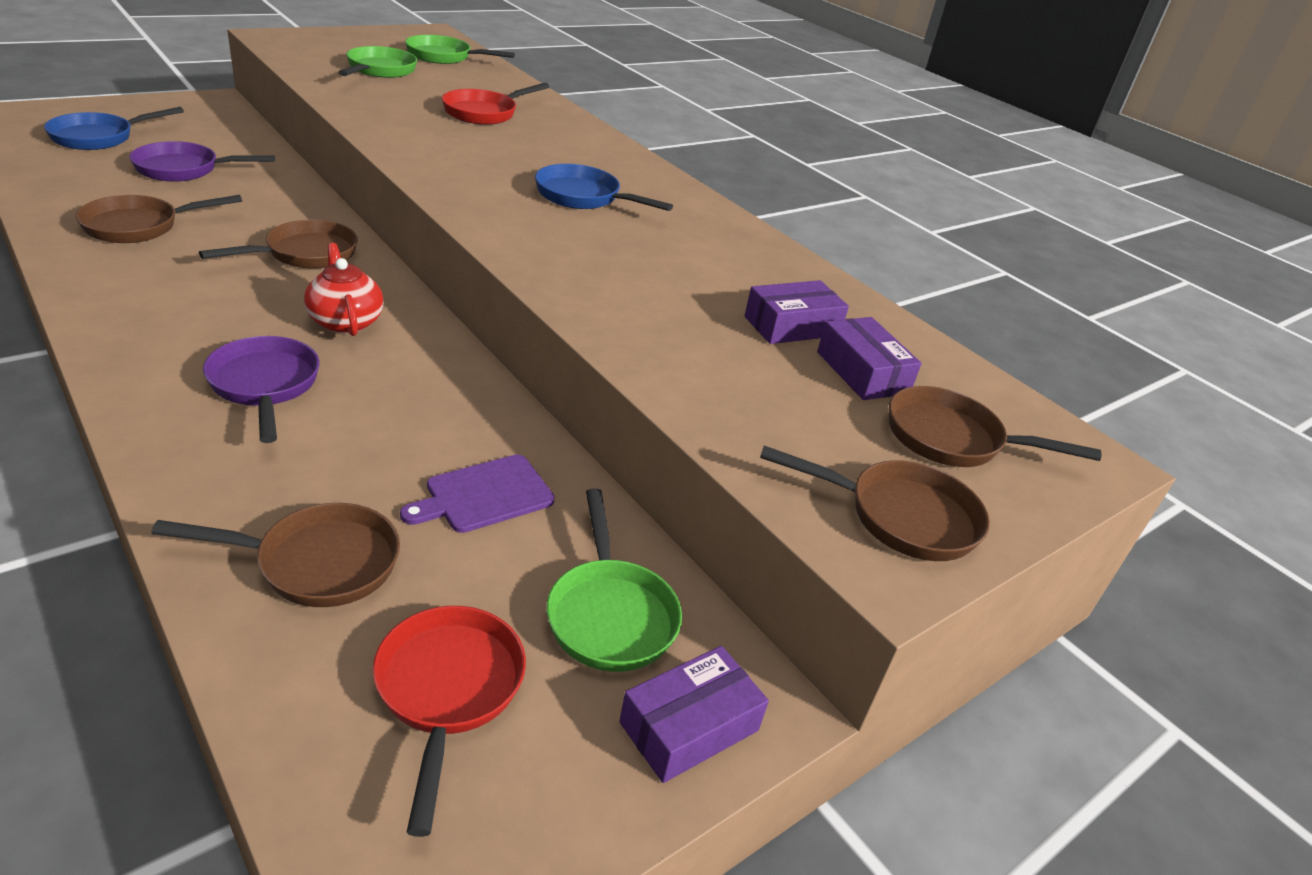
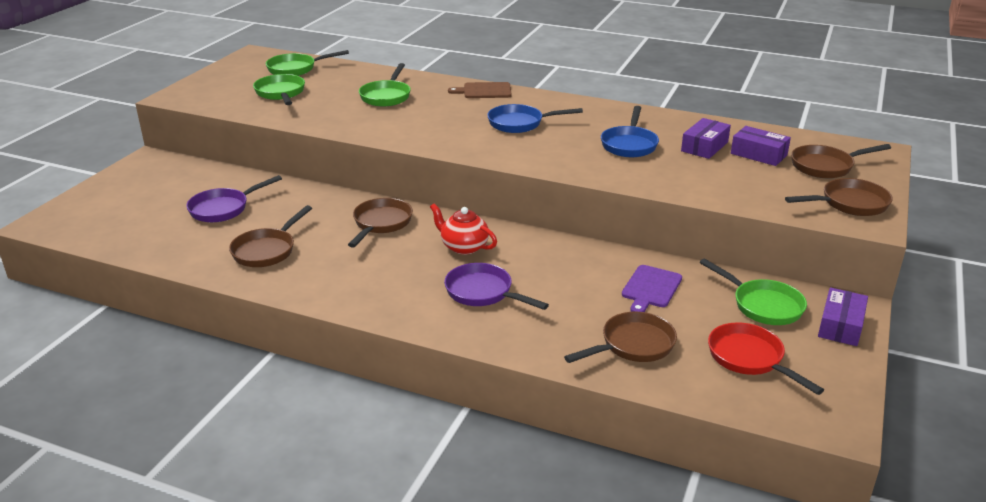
camera: 25 degrees left, 5 degrees down
blue pan [44,107,184,150] -> blue pan moved to [601,106,659,157]
red pan [442,83,549,125] -> green pan [359,63,411,107]
none -> brown cutting board [448,82,512,98]

